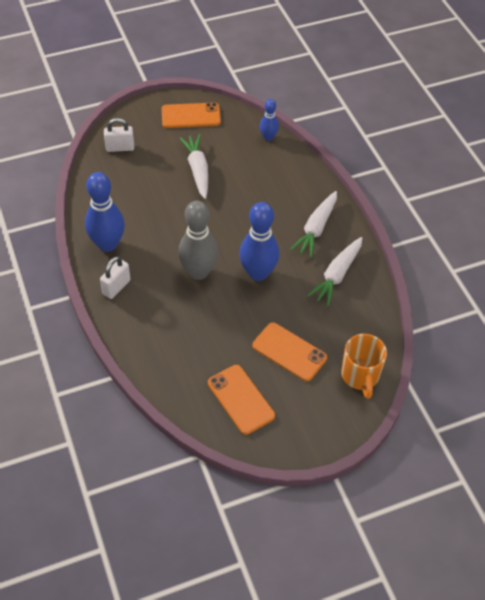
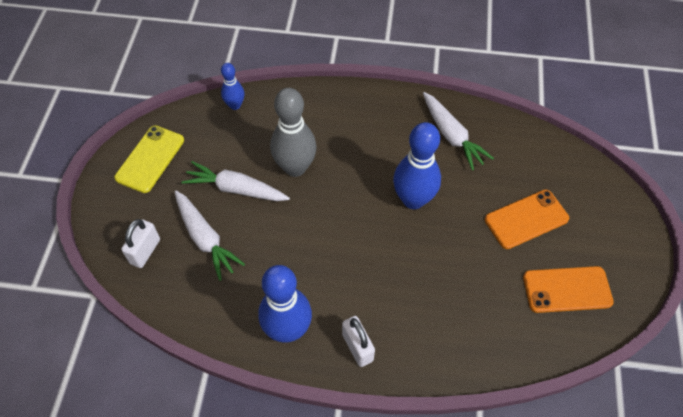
camera: 60 degrees left, 5 degrees up
orange phone [162,103,221,128] -> yellow phone [114,125,184,193]
grey bowling pin [178,201,218,280] -> grey bowling pin moved to [270,88,317,177]
white carrot [290,191,337,258] -> white carrot moved to [175,191,245,281]
orange mug [341,334,387,399] -> none

